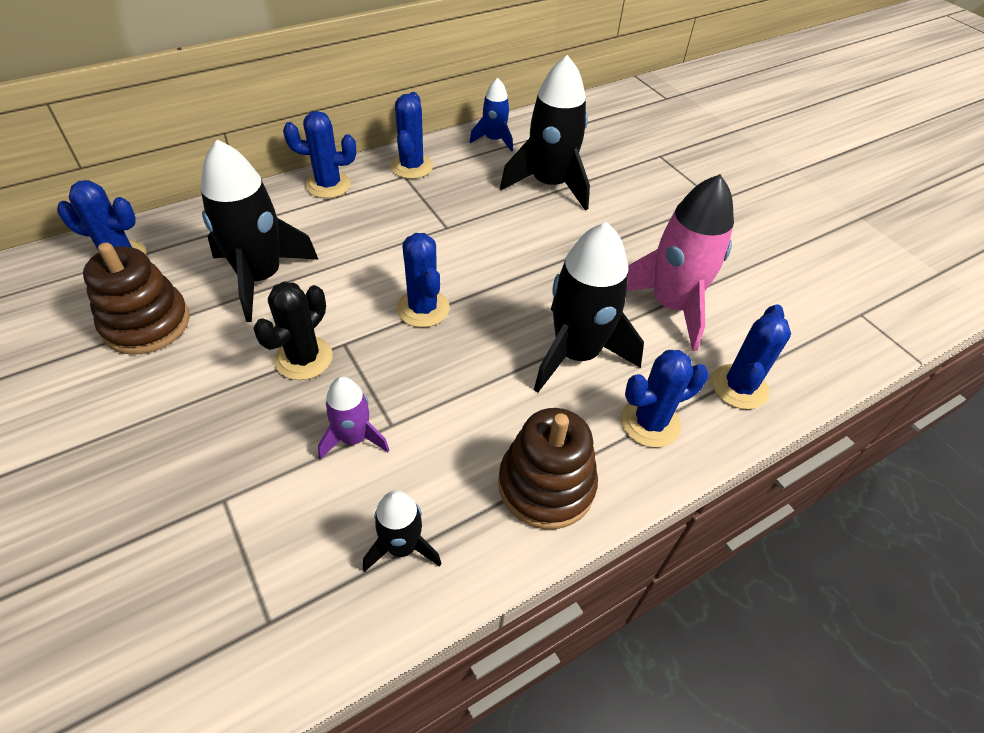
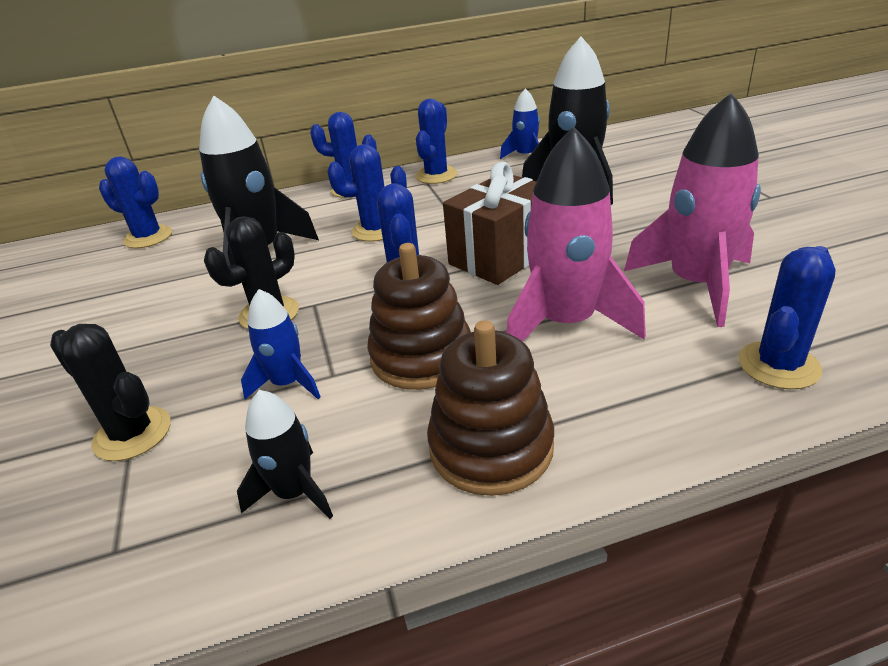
camera: 20 degrees right, 15 degrees down
brown stacking toy [83,242,190,355] -> brown stacking toy moved to [367,243,471,390]
purple rocket [318,377,389,460] -> blue rocket [241,289,320,399]
black rocket [534,222,644,393] -> pink rocket [506,126,646,342]
blue cactus [621,350,708,448] -> blue cactus moved to [327,144,407,242]
none -> black cactus [50,324,171,461]
none -> brown gift [443,162,536,285]

